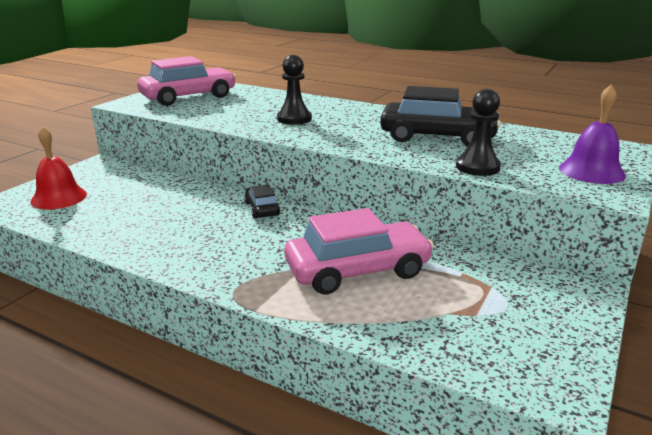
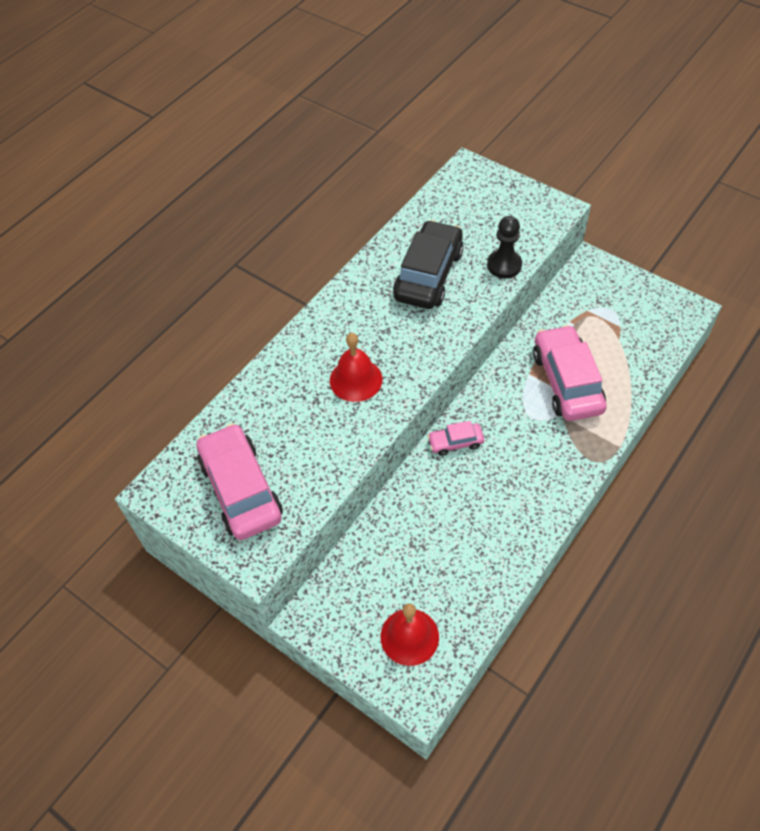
camera: 80 degrees left, 30 degrees up
black car [244,184,280,219] -> pink car [428,421,484,456]
black pawn [277,55,312,125] -> red bell [330,333,382,402]
purple bell [559,84,626,184] -> none

